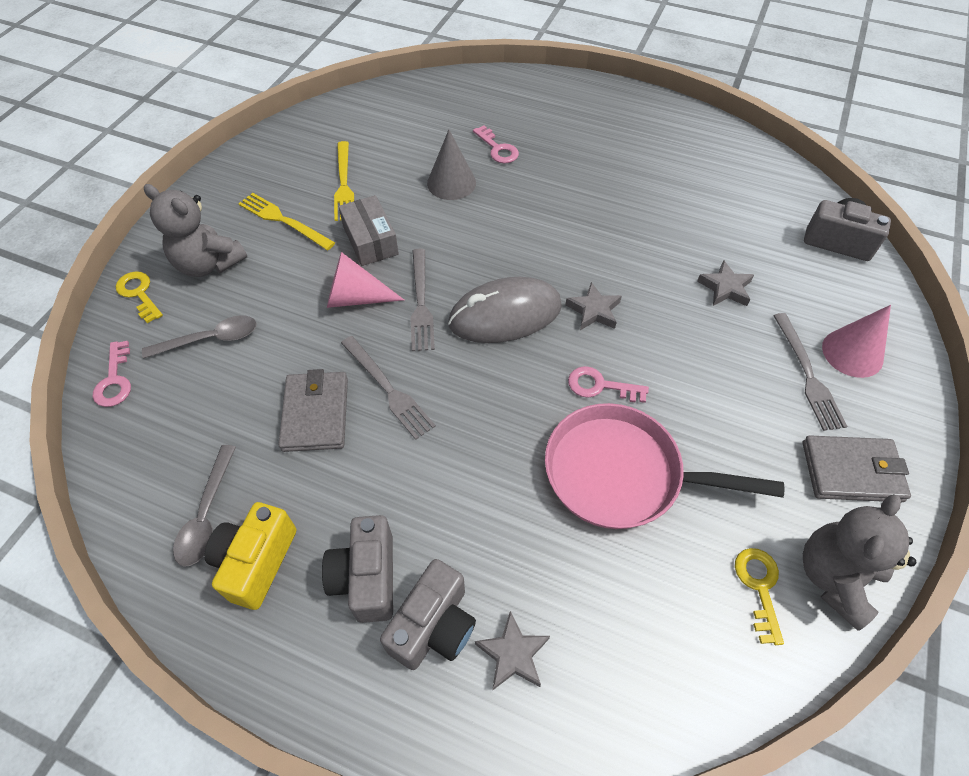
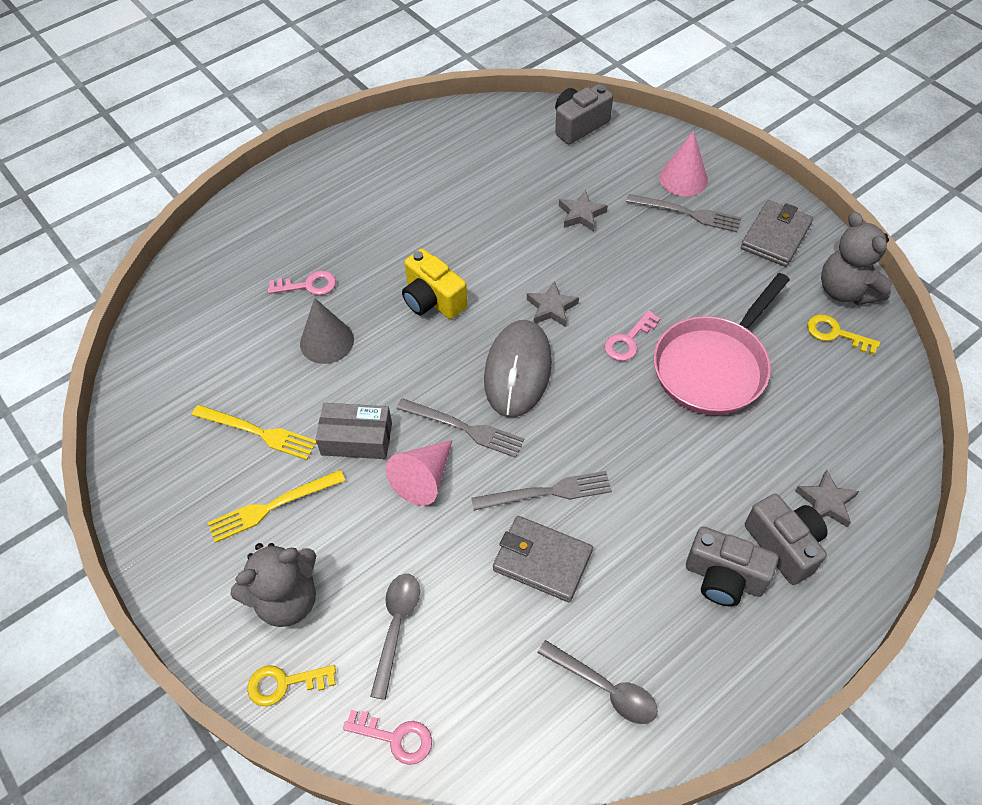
camera: 60 degrees left, 0 degrees up
yellow camera [204,502,297,610] -> yellow camera moved to [402,249,468,319]

